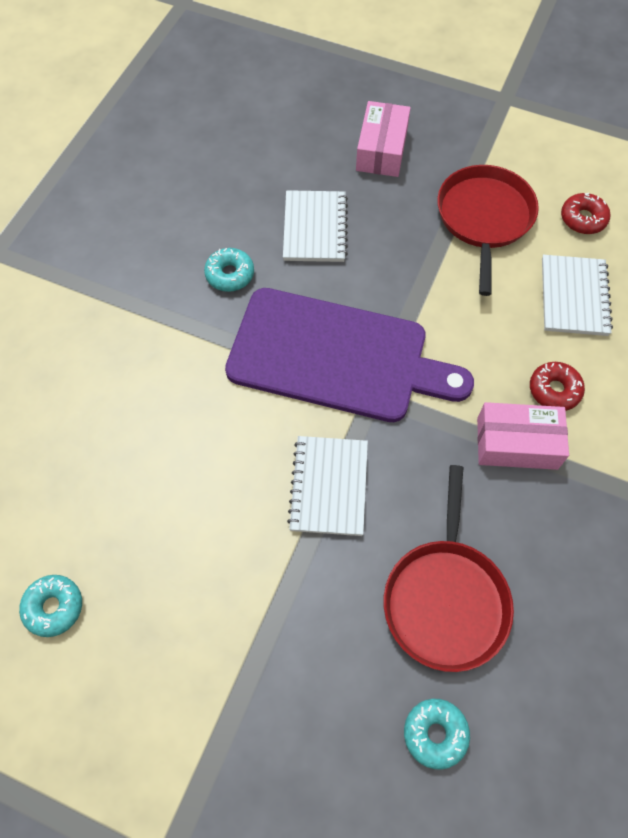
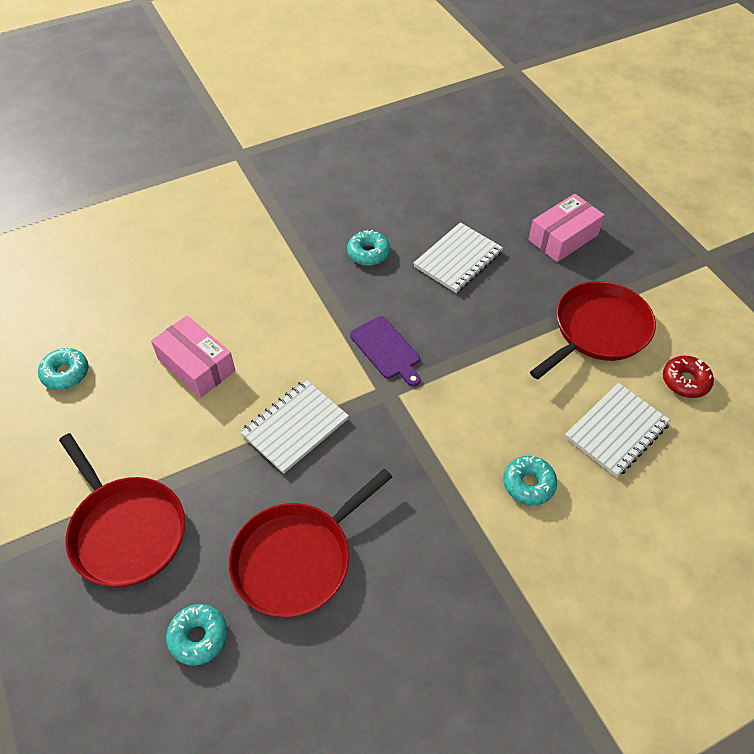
camera: 40 degrees right, 10 degrees down
purple cutting board [225,288,474,422] -> purple cutting board [350,316,421,386], size x0.42
pink box [477,402,569,470] -> pink box moved to [151,315,235,398]
red donut [530,362,585,411] -> turquoise donut [503,455,557,505]
none -> red pan [59,433,185,587]

